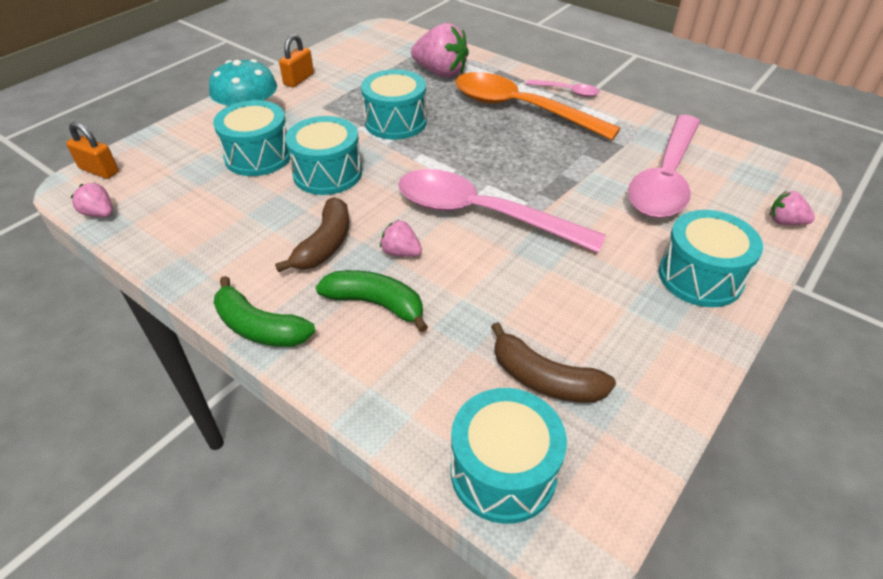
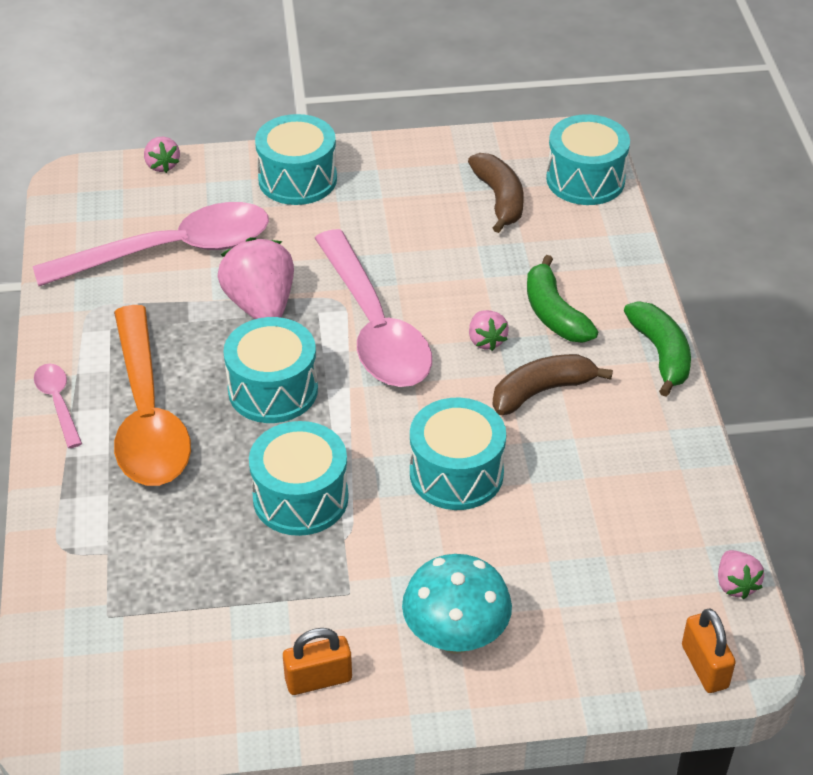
camera: 135 degrees left, 0 degrees up
turquoise drum [213,100,290,176] -> turquoise drum moved to [224,317,318,423]
pink strawberry [411,23,469,78] -> pink strawberry moved to [218,237,294,319]

